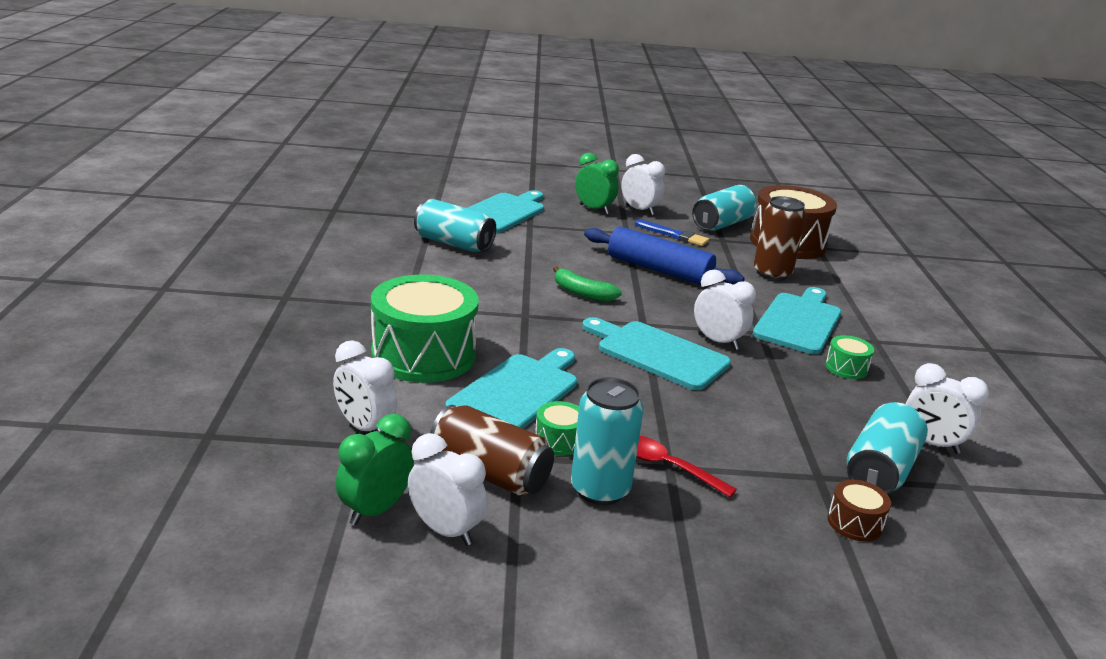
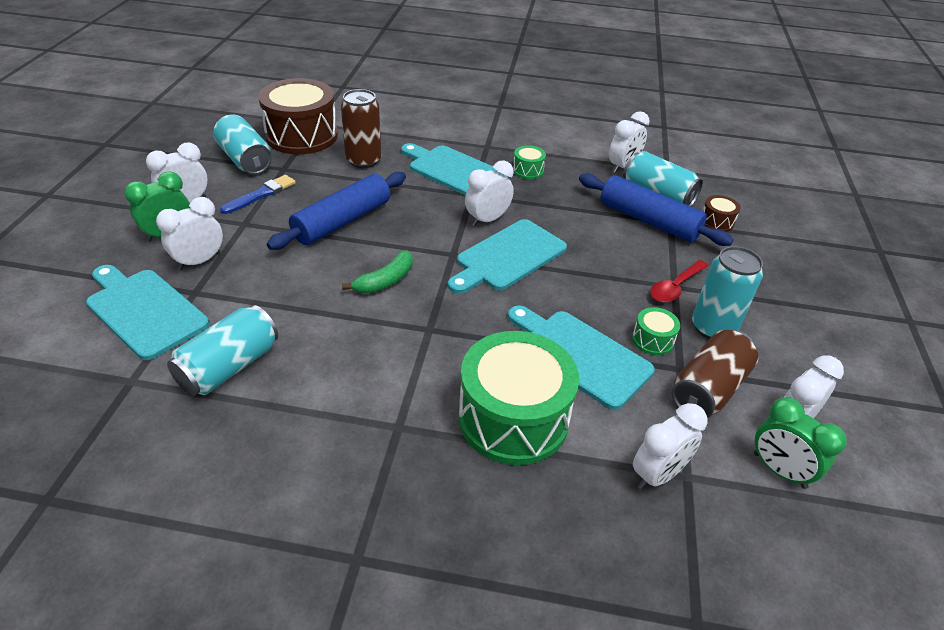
camera: 80 degrees left, 15 degrees up
none -> white clock [156,197,223,270]
none -> blue rolling pin [579,174,734,246]

